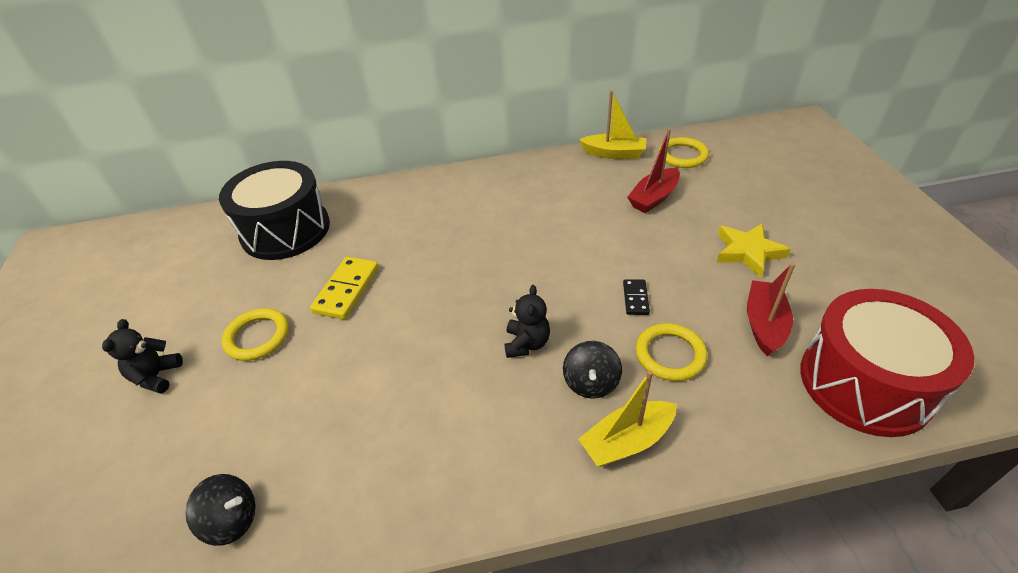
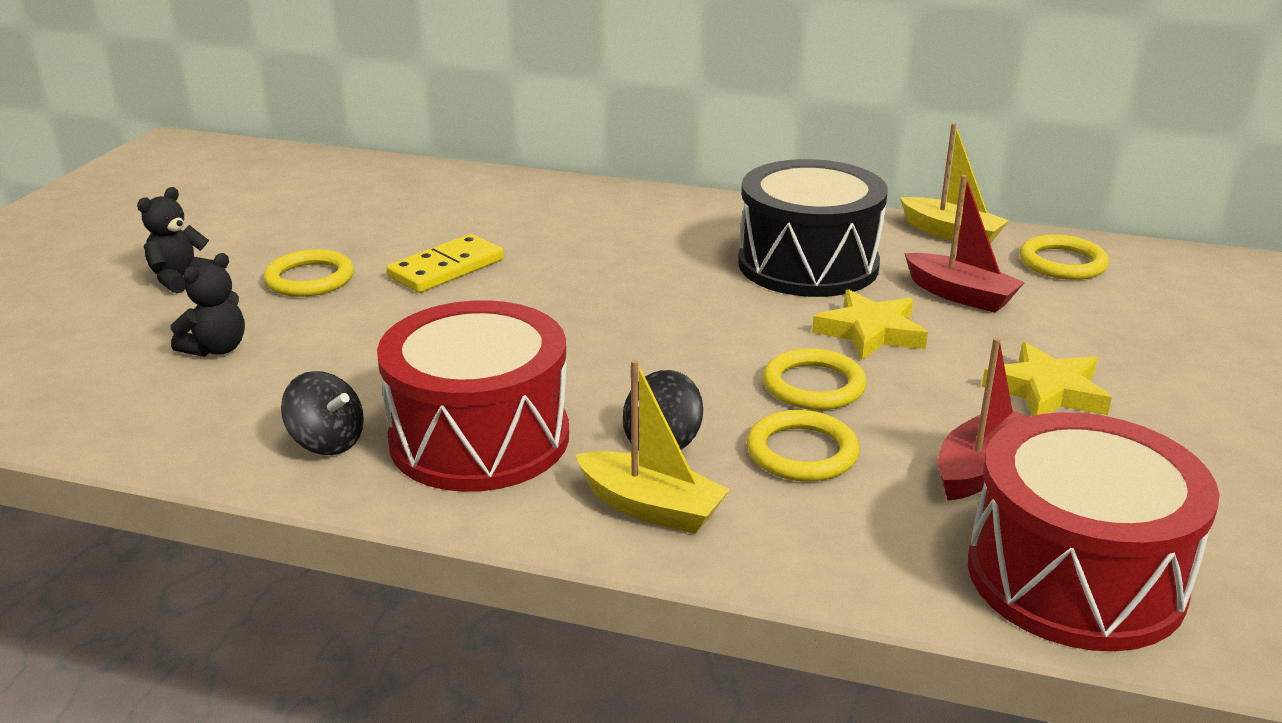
camera: 25 degrees right, 15 degrees down
black spinning top [185,474,256,546] -> black spinning top moved to [281,371,364,455]
black drum [219,161,330,260] -> black drum moved to [738,159,888,297]
black teddy bear [504,285,550,358] -> black teddy bear moved to [171,253,245,357]
yellow boat [578,370,677,467] -> yellow boat turned 150 degrees counterclockwise [575,359,730,534]
black domino [623,279,650,315] -> yellow ring [763,348,867,410]
red boat [627,129,680,213] -> red boat turned 120 degrees counterclockwise [904,175,1025,313]
none -> red drum [377,300,569,492]
none -> yellow star [812,289,928,360]

